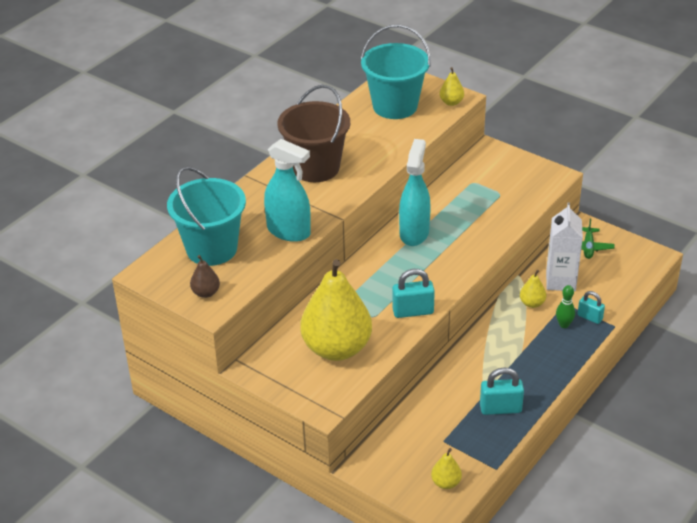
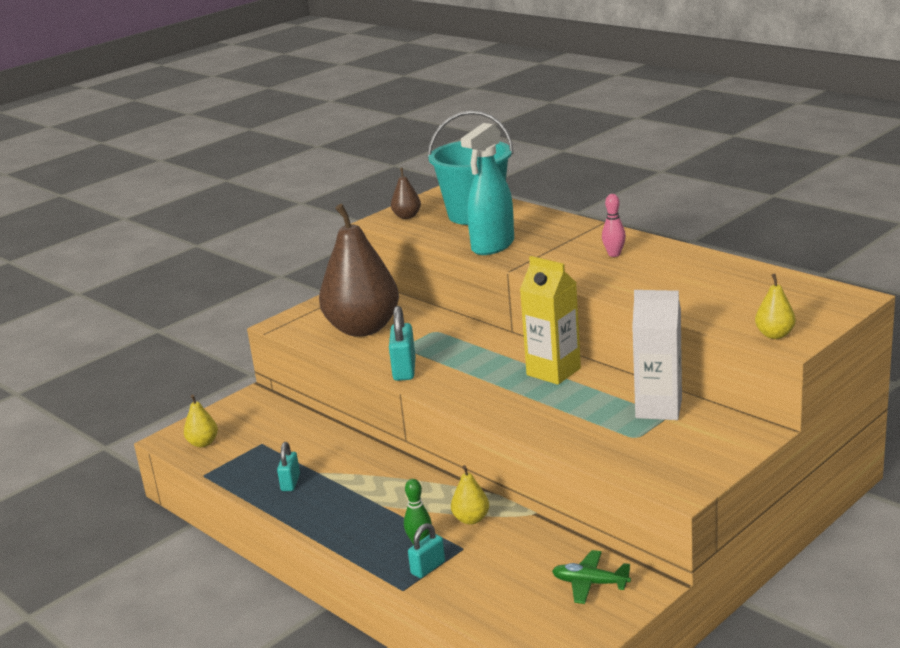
camera: 100 degrees right, 15 degrees down
brown bucket [278,85,350,182] -> pink bowling pin [602,194,626,257]
yellow pear [300,259,372,361] -> brown pear [319,204,399,337]
turquoise bucket [361,24,431,119] -> none
turquoise spray bottle [399,139,431,246] -> yellow carton [520,256,581,385]
turquoise padlock [480,367,524,415] -> turquoise padlock [277,442,300,491], size x0.65
white carton [546,202,583,291] -> white carton moved to [632,290,682,420]

